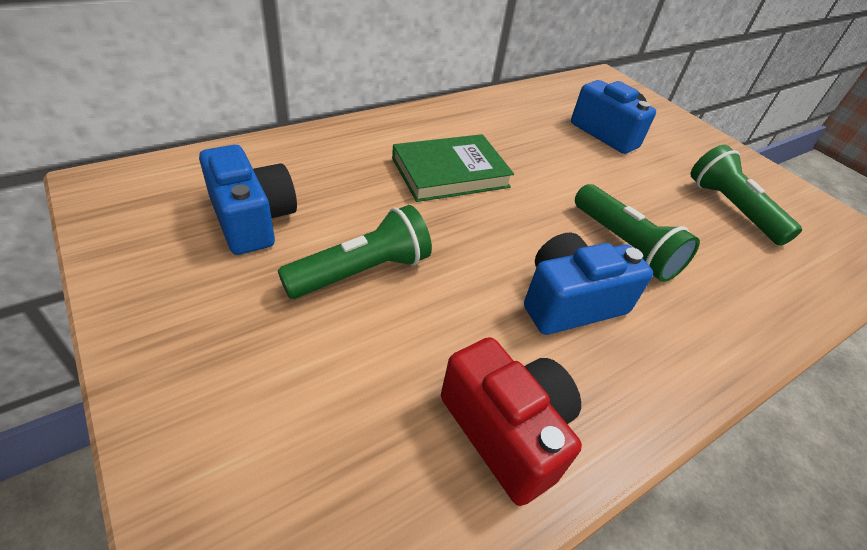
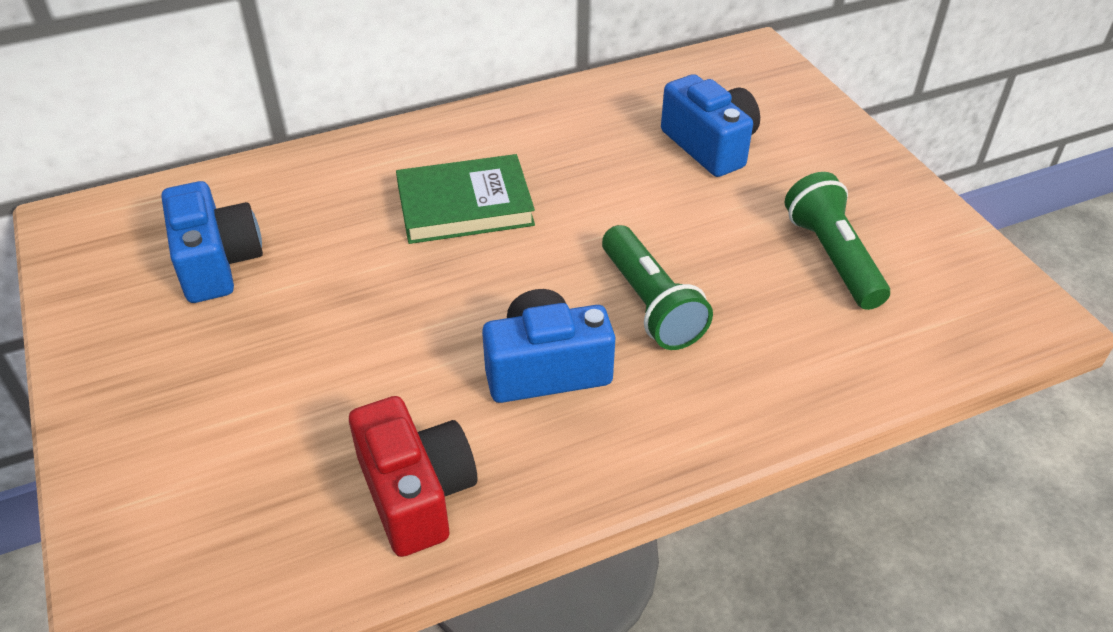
camera: 15 degrees right, 0 degrees up
green flashlight [278,205,432,299] -> none

